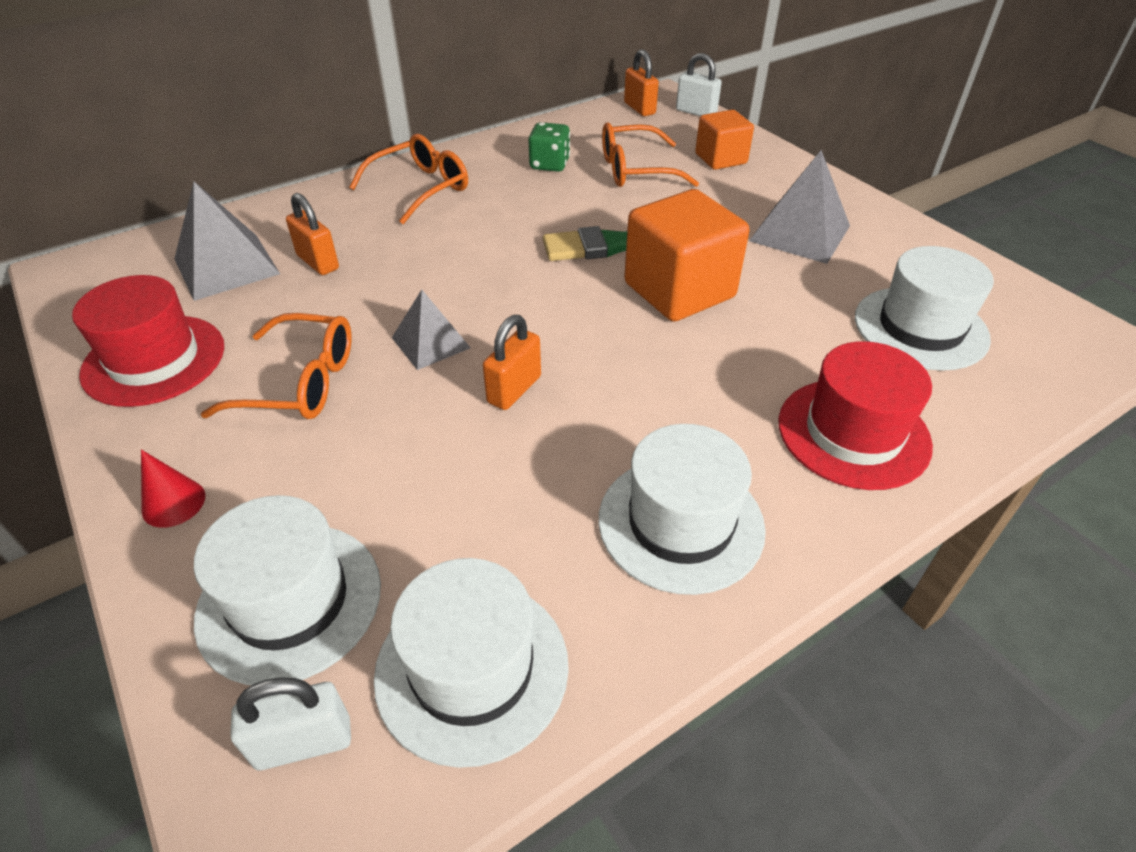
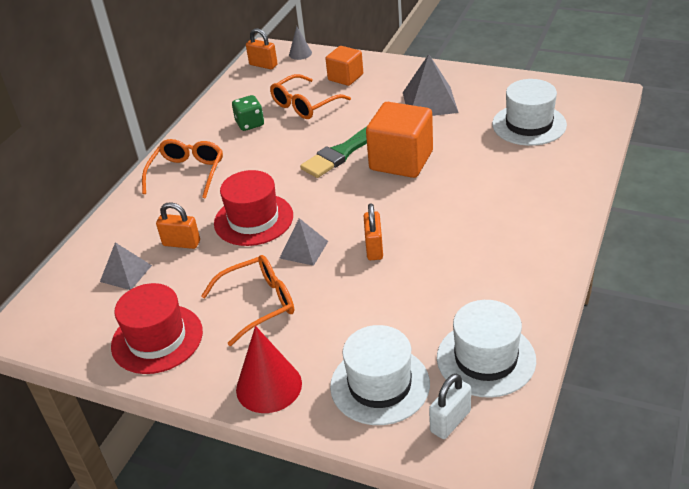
camera: 30 degrees left, 5 degrees down
red cone [141,450,205,528] -> red cone [236,326,302,413], size x1.81
grey pyramid [174,181,280,301] -> grey pyramid [100,242,152,290], size x0.63
white hat [599,424,766,595] -> none
white padlock [676,53,722,116] -> grey cone [289,26,312,60]
red hat [778,341,933,490] -> red hat moved to [214,170,293,246]

